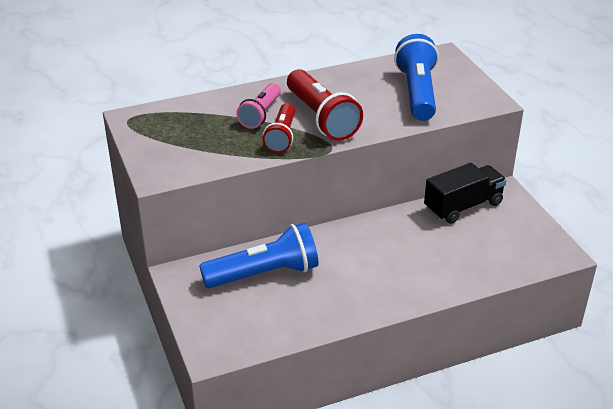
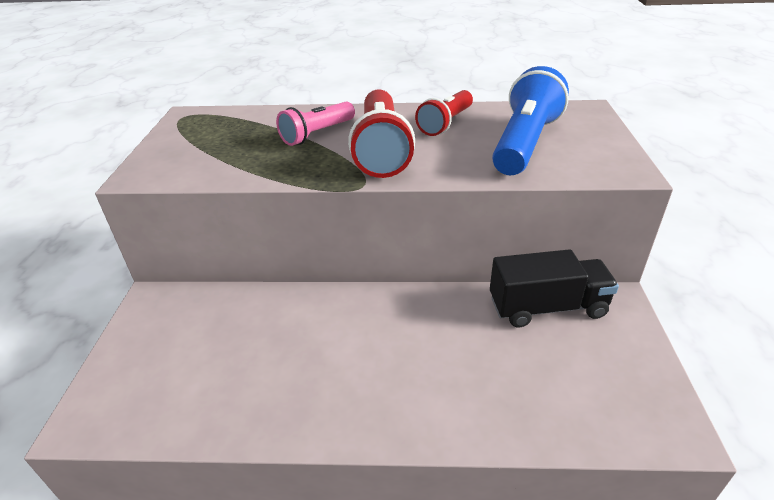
camera: 25 degrees right, 0 degrees up
blue flashlight [199,223,319,288] -> none
red flashlight [262,103,295,153] -> red flashlight moved to [415,90,473,136]

